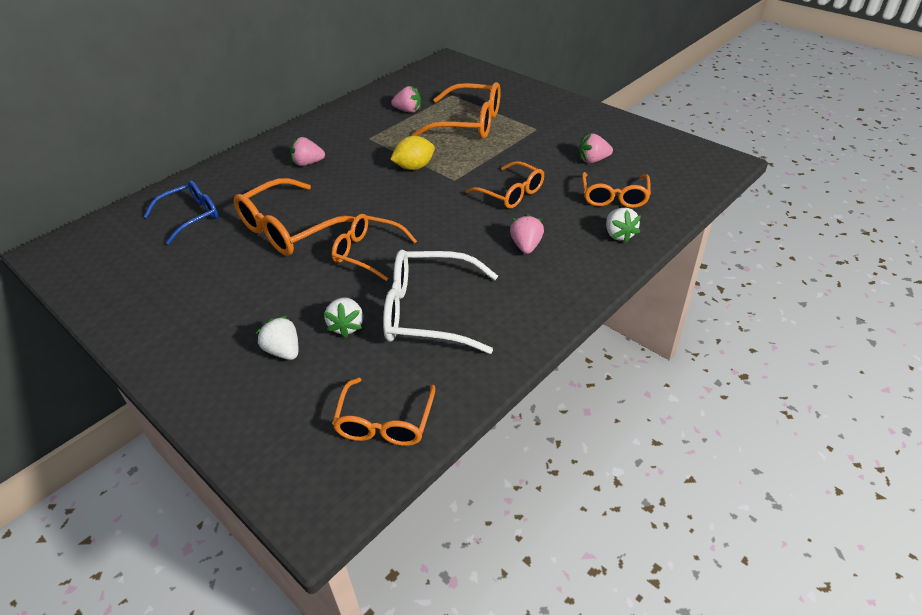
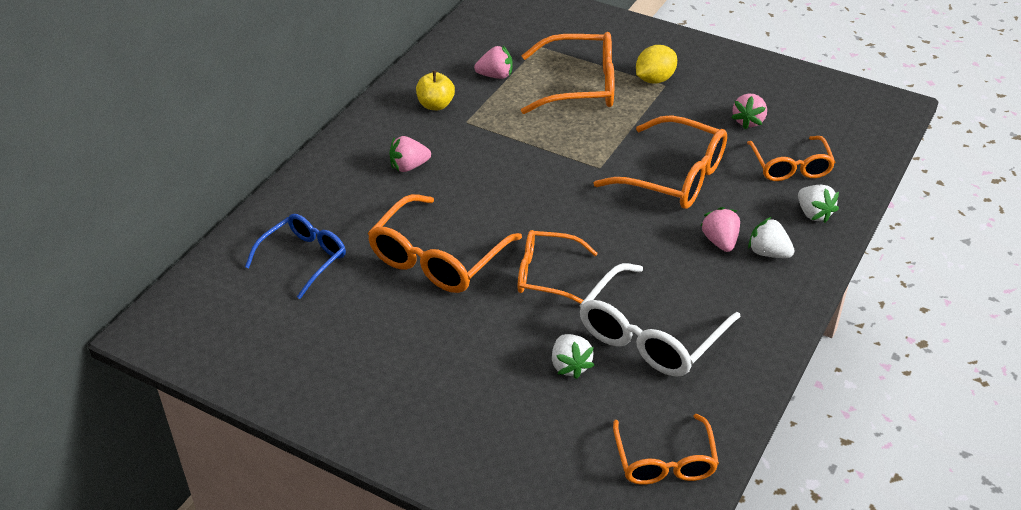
camera: 15 degrees left, 0 degrees up
white strawberry [256,316,298,360] -> white strawberry moved to [748,217,795,258]
white glasses [383,250,498,354] -> white glasses turned 45 degrees counterclockwise [579,263,740,377]
yellow lemon [390,136,435,170] -> yellow lemon moved to [636,45,677,84]
orange glasses [466,161,544,209] -> orange glasses [594,115,727,209], size x1.53
pink strawberry [579,134,613,163] -> pink strawberry turned 45 degrees counterclockwise [731,93,767,129]
none -> yellow apple [416,70,455,110]

